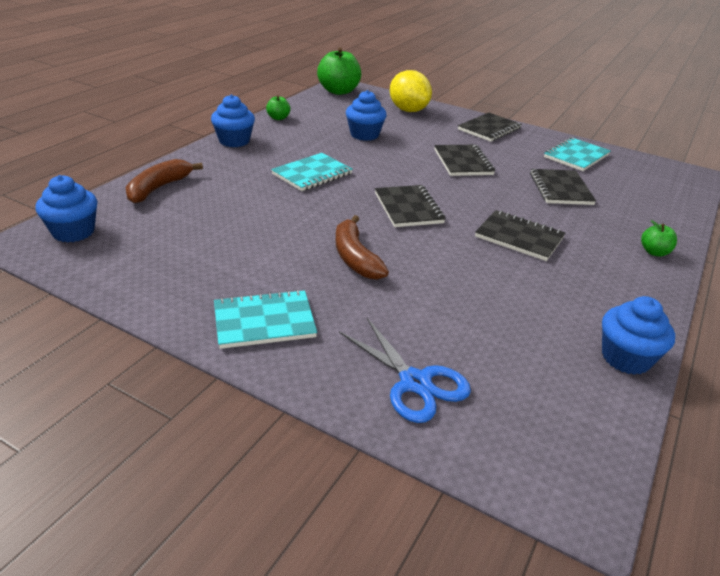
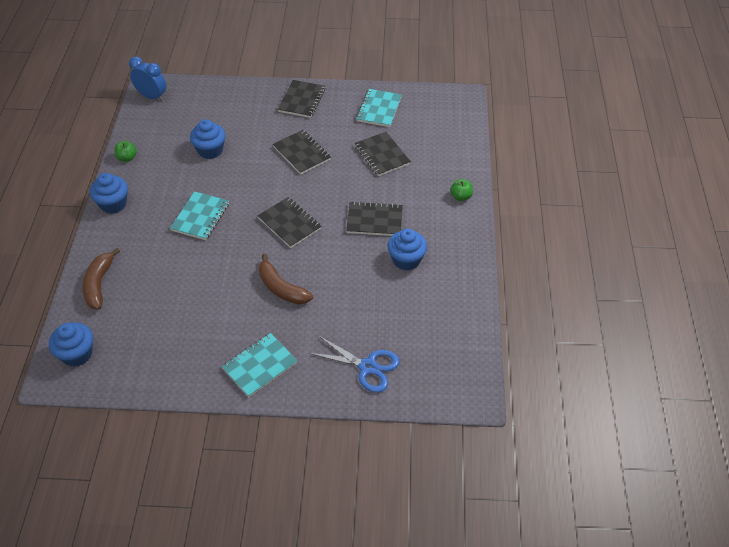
camera: 25 degrees left, 15 degrees up
green apple [317,47,361,95] -> blue clock [129,57,166,101]
yellow lemon [390,70,432,112] -> none
blue cupcake [602,296,675,375] -> blue cupcake moved to [388,229,427,271]

